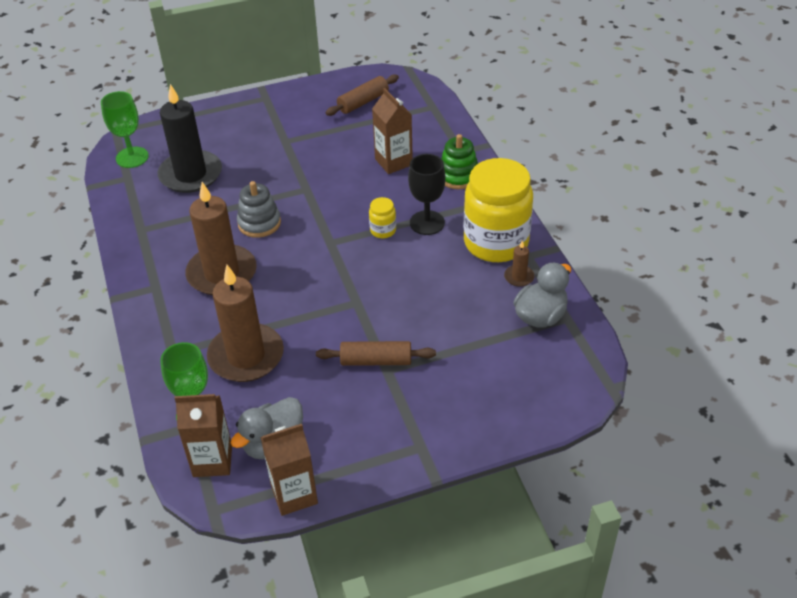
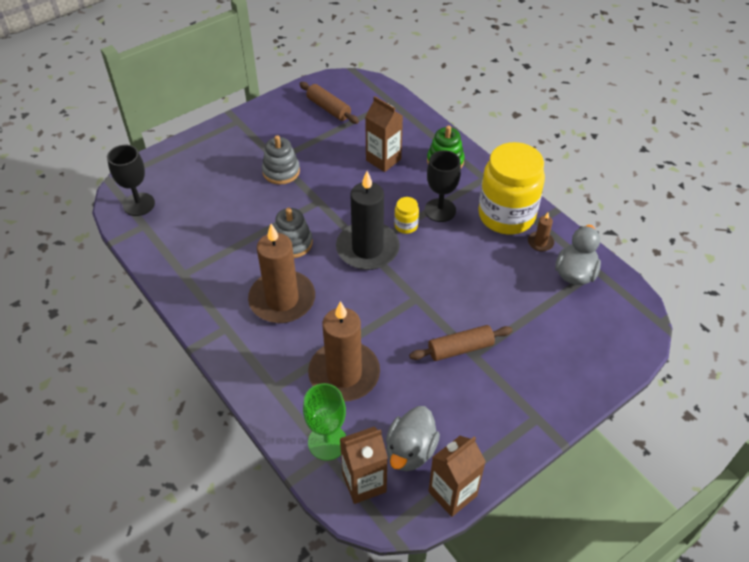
camera: 20 degrees left, 5 degrees up
green goblet [101,91,149,168] -> black goblet [107,145,155,216]
black candle [157,84,222,193] -> black candle moved to [336,171,400,270]
brown rolling pin [326,74,399,116] -> brown rolling pin turned 75 degrees counterclockwise [299,82,359,124]
none -> grey stacking toy [262,135,300,185]

